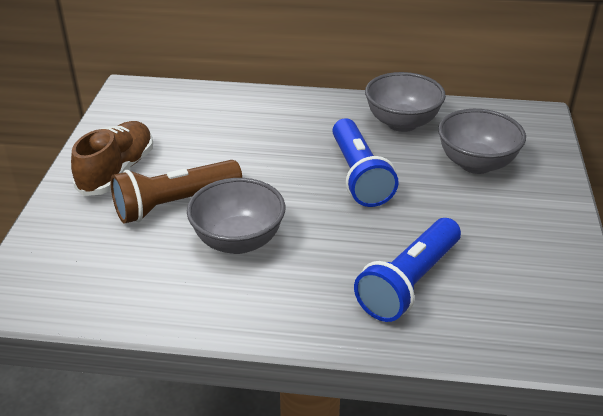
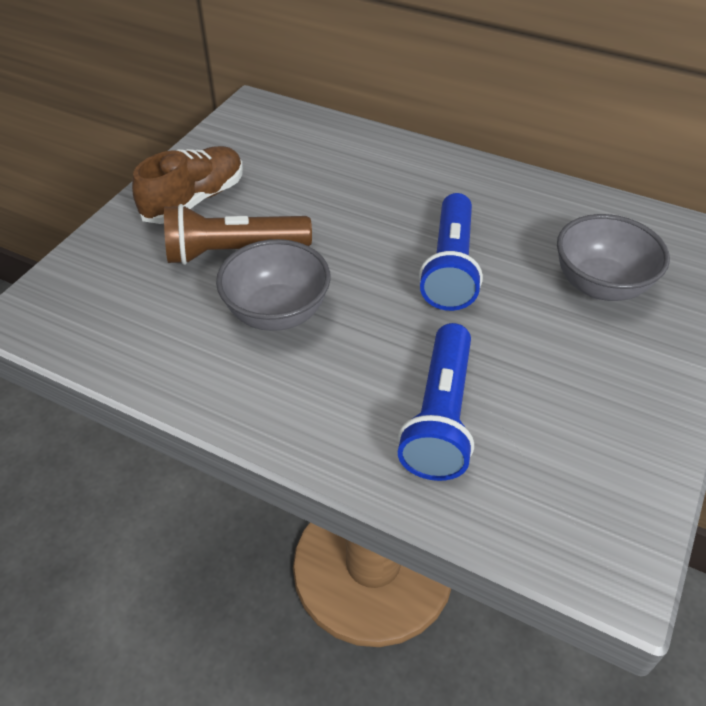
camera: 20 degrees right, 10 degrees up
blue flashlight [354,218,461,322] -> blue flashlight turned 45 degrees counterclockwise [398,323,474,481]
grey bowl [365,72,446,132] -> none

